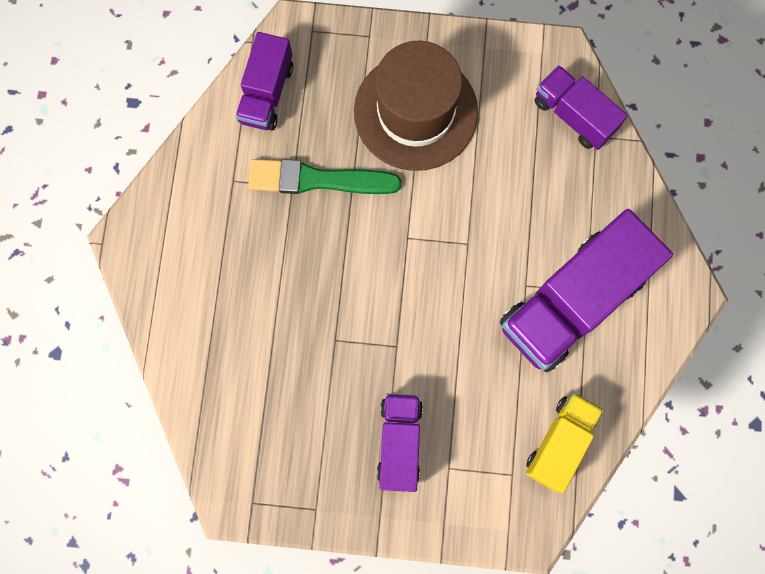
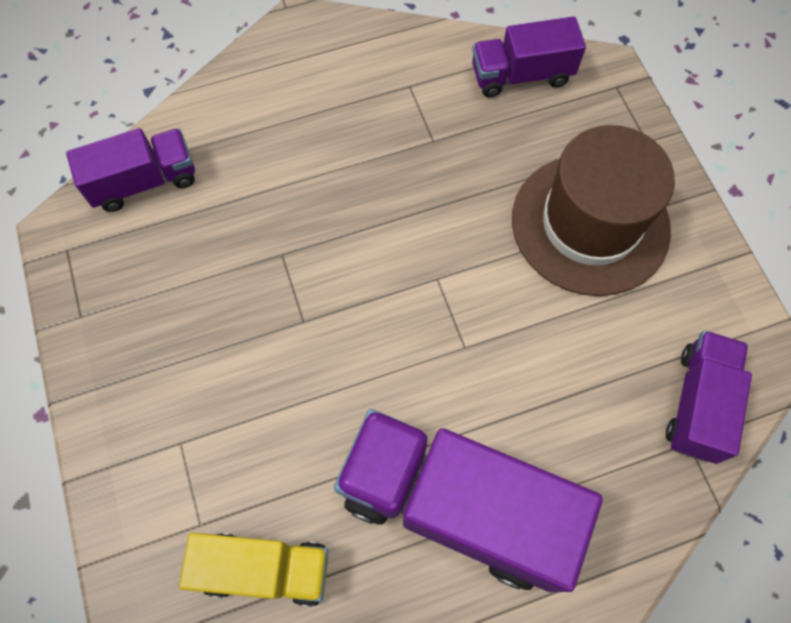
camera: 65 degrees right, 10 degrees down
green brush [248,159,402,194] -> none
purple truck [377,394,423,492] -> purple truck moved to [66,128,195,212]

